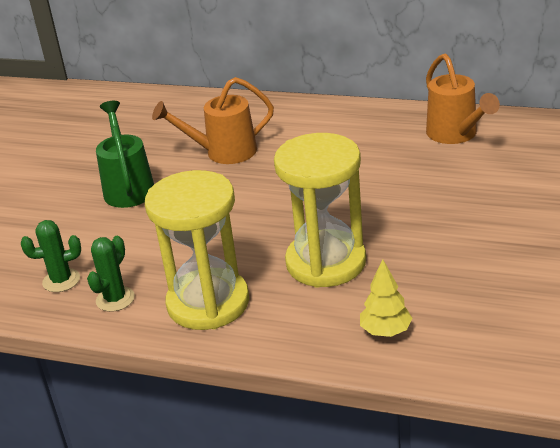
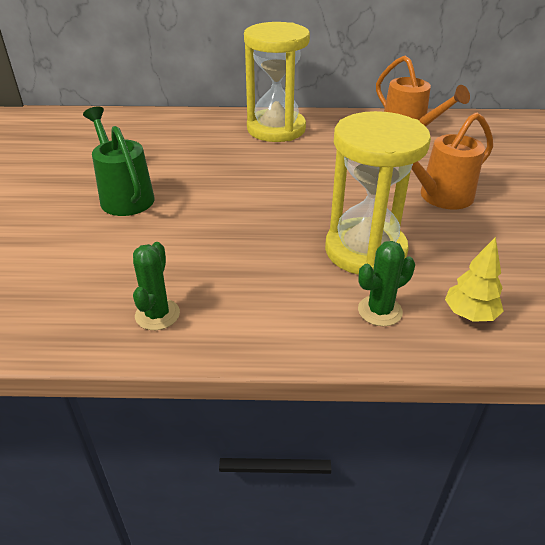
camera: 20 degrees left, 5 degrees up
green cactus [21,220,81,292] -> green cactus moved to [358,241,415,326]
yellow hourglass [145,170,249,330] -> yellow hourglass moved to [244,22,310,142]
orange watering can [152,77,274,164] -> orange watering can moved to [411,112,493,209]

